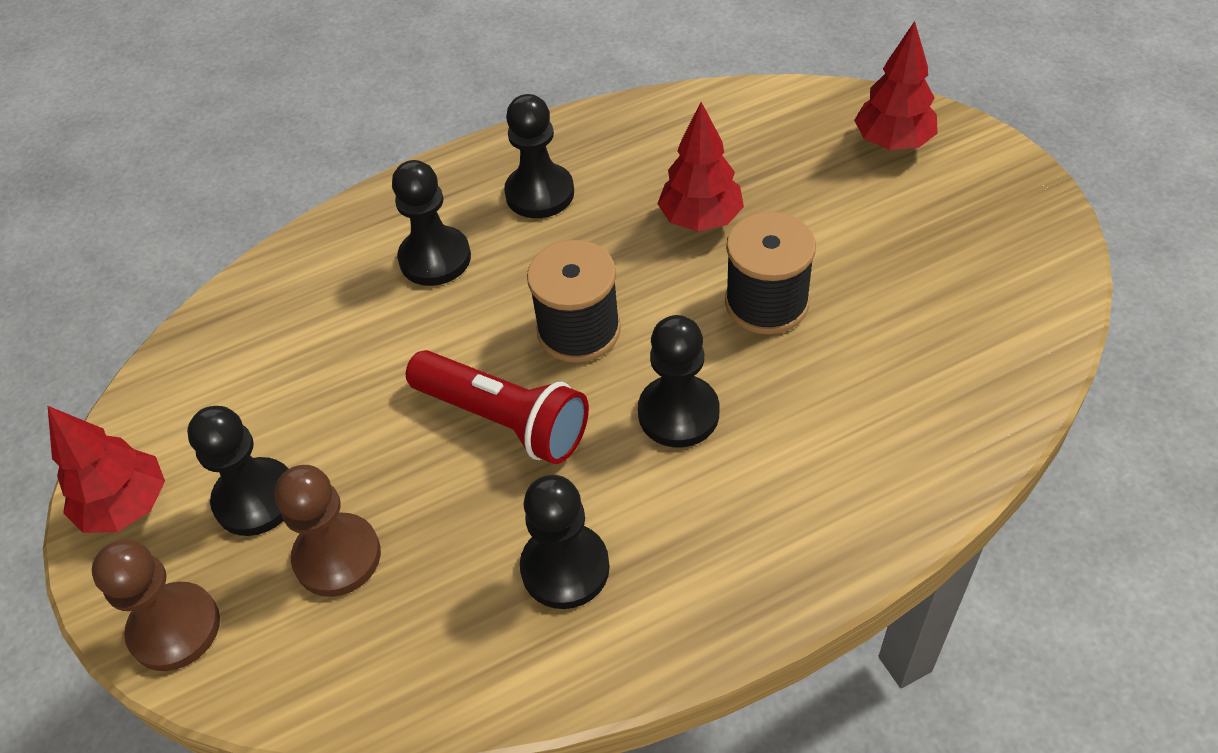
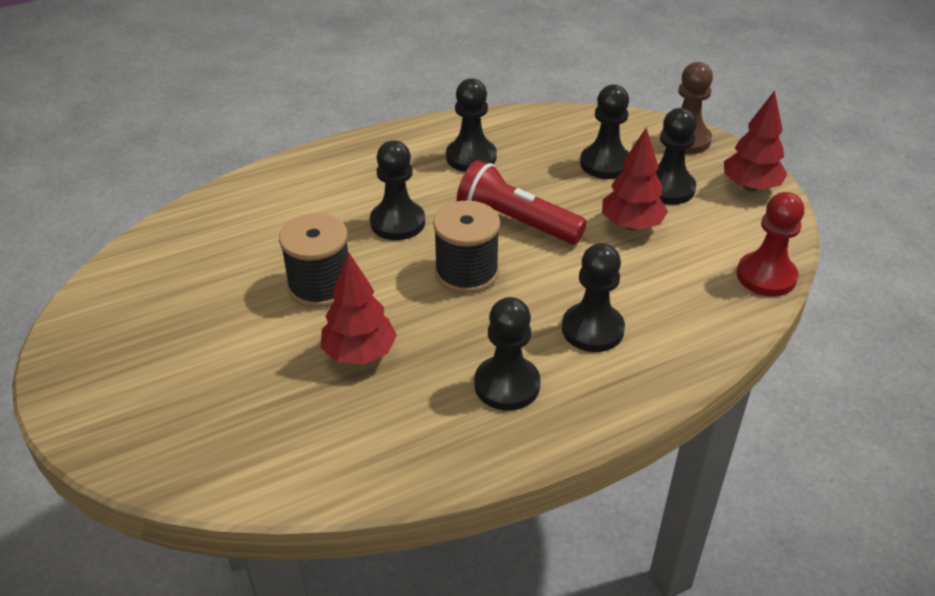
camera: 175 degrees right, 10 degrees down
brown pawn [274,465,381,597] -> black pawn [580,85,629,179]
red tree [854,21,938,150] -> red tree moved to [602,127,668,230]
none -> red pawn [737,192,804,296]

